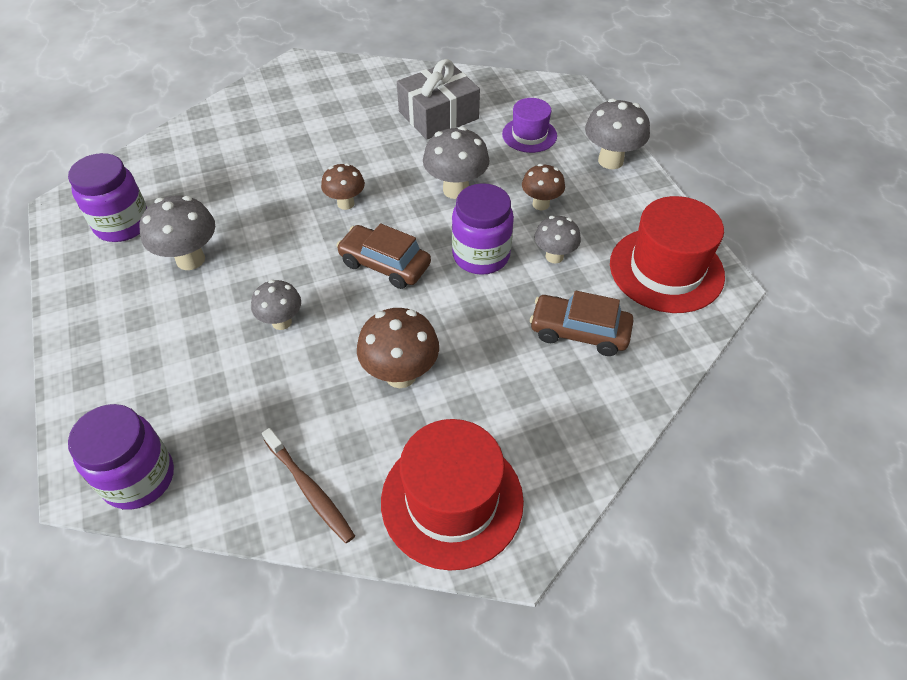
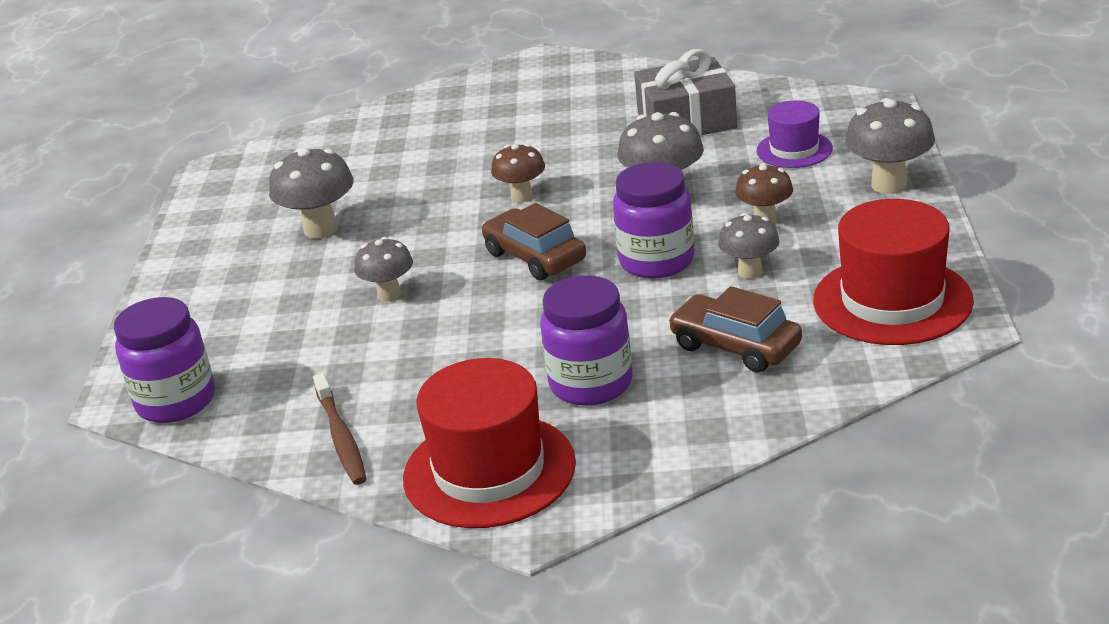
camera: 25 degrees right, 20 degrees down
purple jar [68,153,147,242] -> purple jar moved to [540,275,633,406]
brown mushroom [357,308,439,388] -> none

